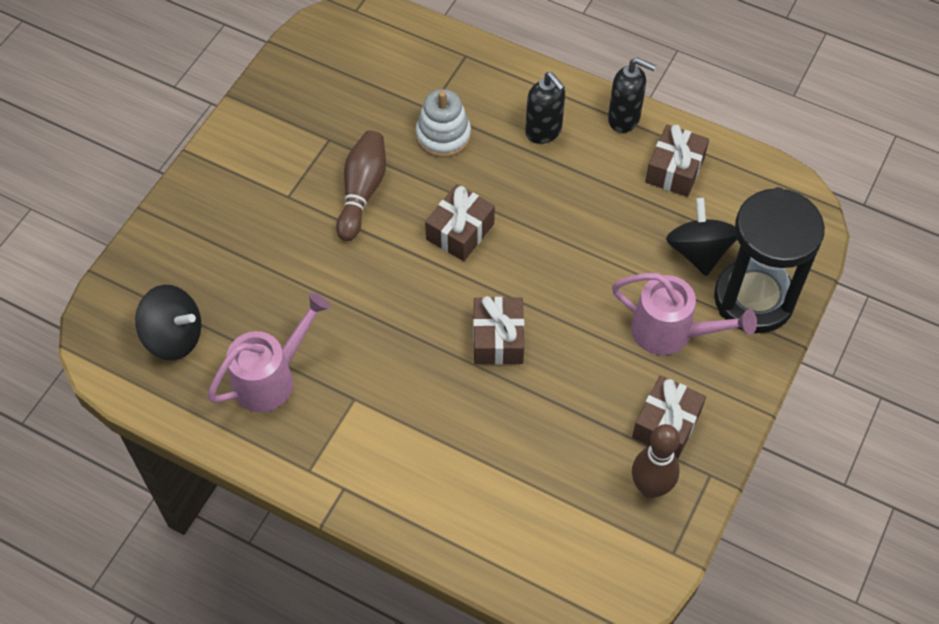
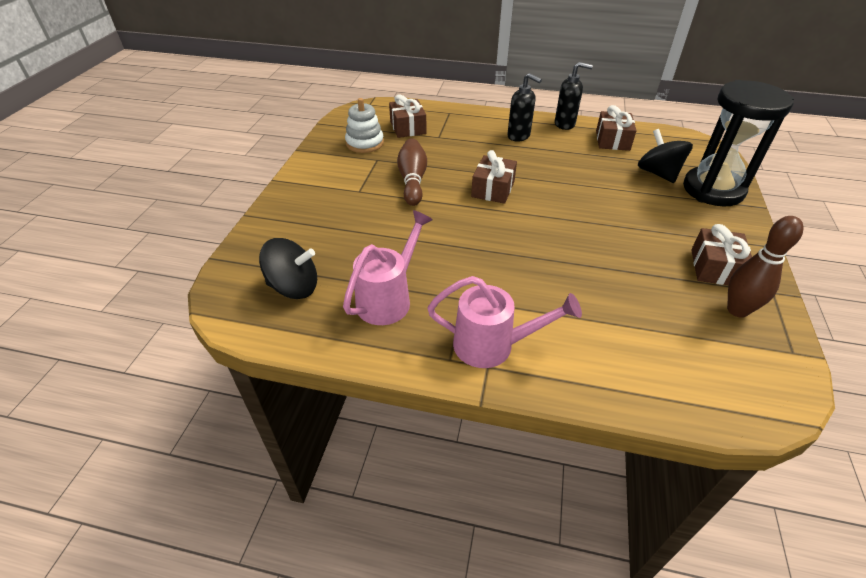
camera: 15 degrees left, 15 degrees down
white stacking toy [416,89,471,157] -> white stacking toy moved to [345,98,384,153]
brown gift [473,296,524,365] -> brown gift moved to [389,95,426,138]
pink watering can [612,273,757,355] -> pink watering can moved to [427,276,582,368]

